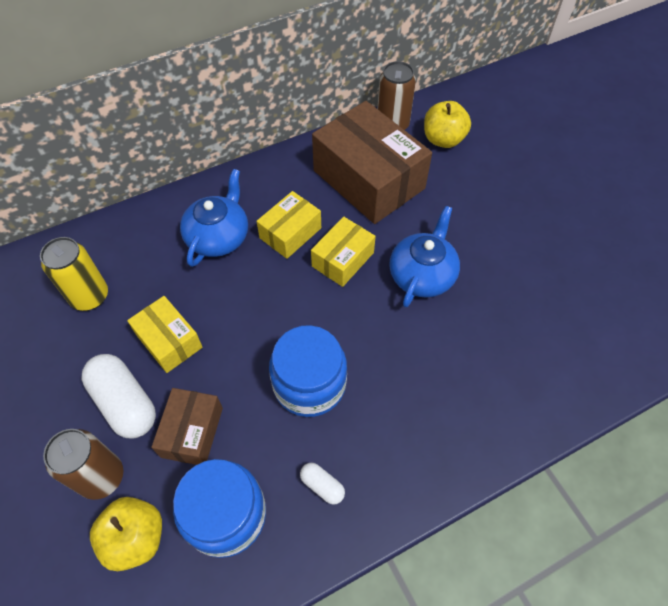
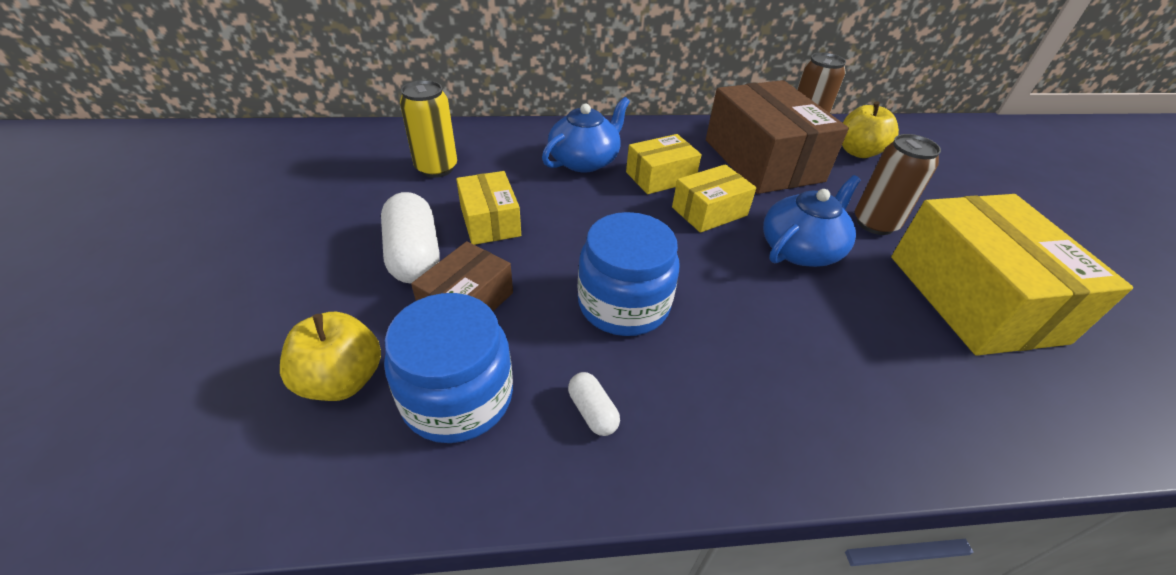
camera: 20 degrees right, 15 degrees down
brown can [43,429,123,500] -> brown can moved to [855,134,941,235]
none -> yellow box [891,194,1133,356]

